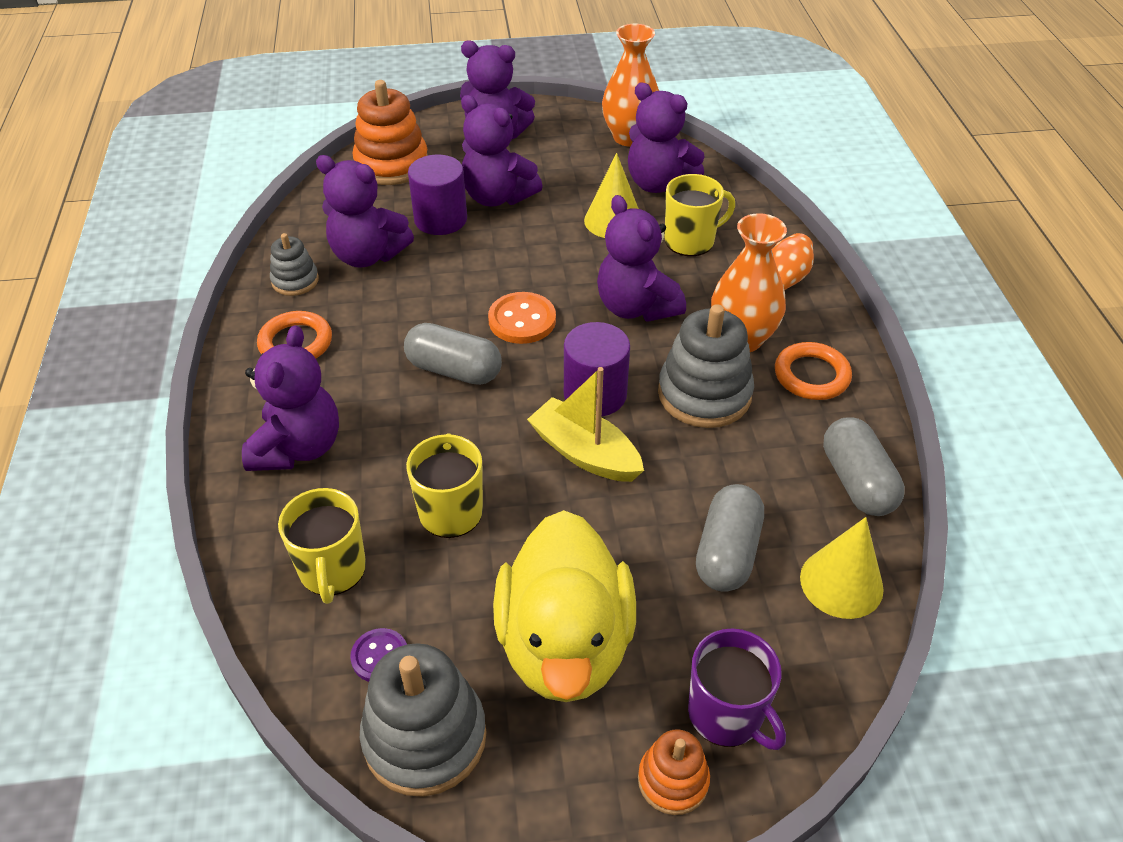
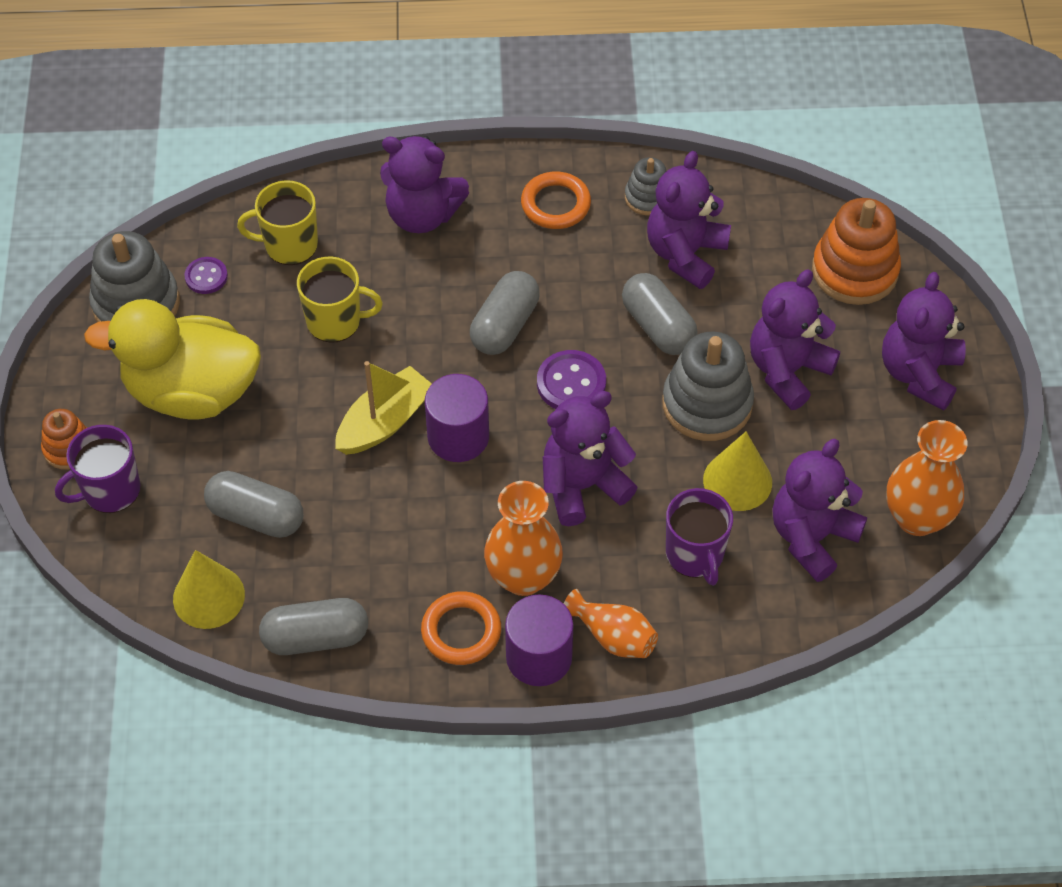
camera: 95 degrees right, 10 degrees up
purple cylinder [408,155,467,235] -> purple cylinder moved to [505,595,573,686]
orange button [488,292,556,344] -> purple button [537,350,606,409]
grey stacking toy [658,304,754,428] -> grey stacking toy moved to [662,331,754,441]
yellow mug [665,174,735,256] -> purple mug [666,488,733,586]
none -> grey capsule [622,273,698,355]

